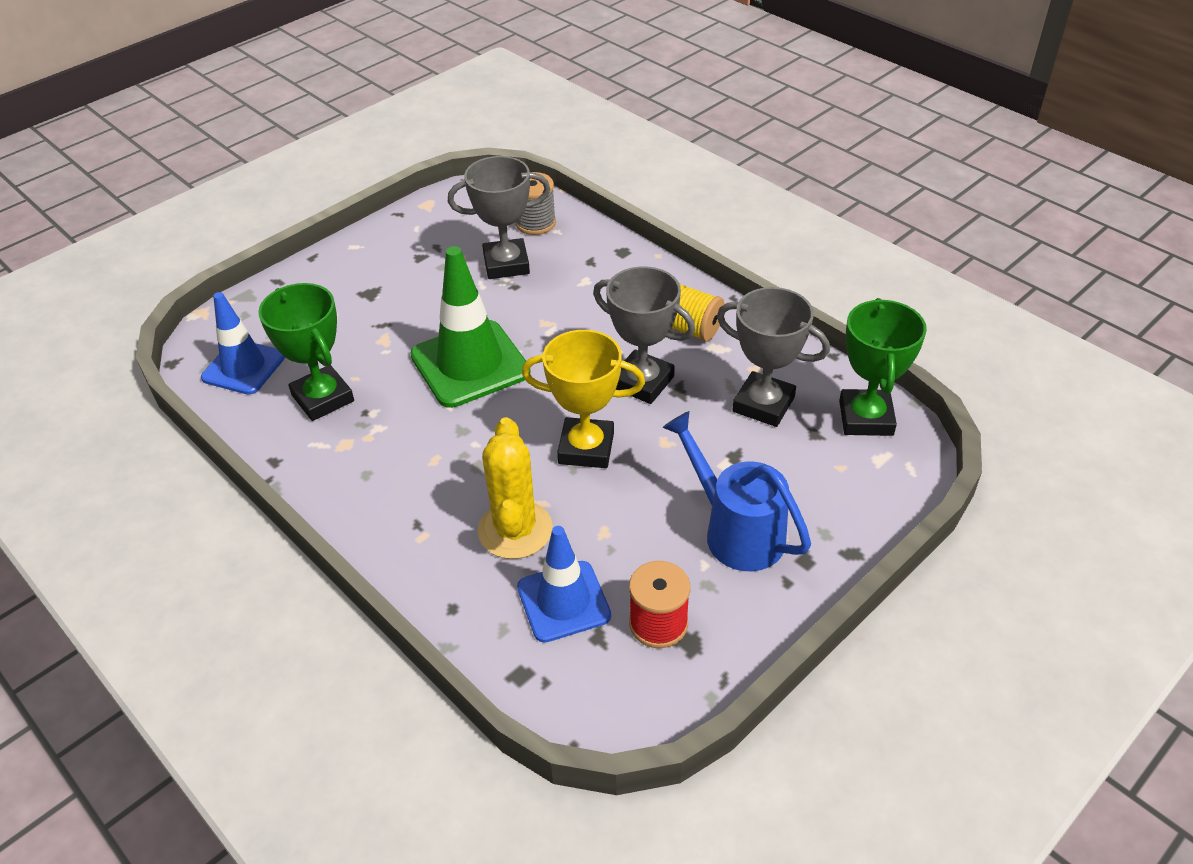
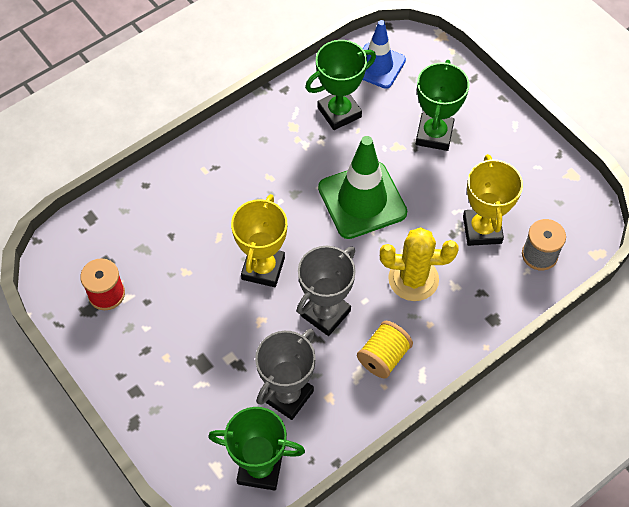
camera: 95 degrees right, 15 degrees up
grey trophy [448,156,550,279] -> yellow trophy [463,154,523,246]
yellow cactus [478,417,553,559] -> yellow cactus moved to [380,227,458,301]
blue traffic cone [517,526,611,643] -> none
blue watering can [662,411,811,571] -> none
none -> green trophy [416,60,469,151]

